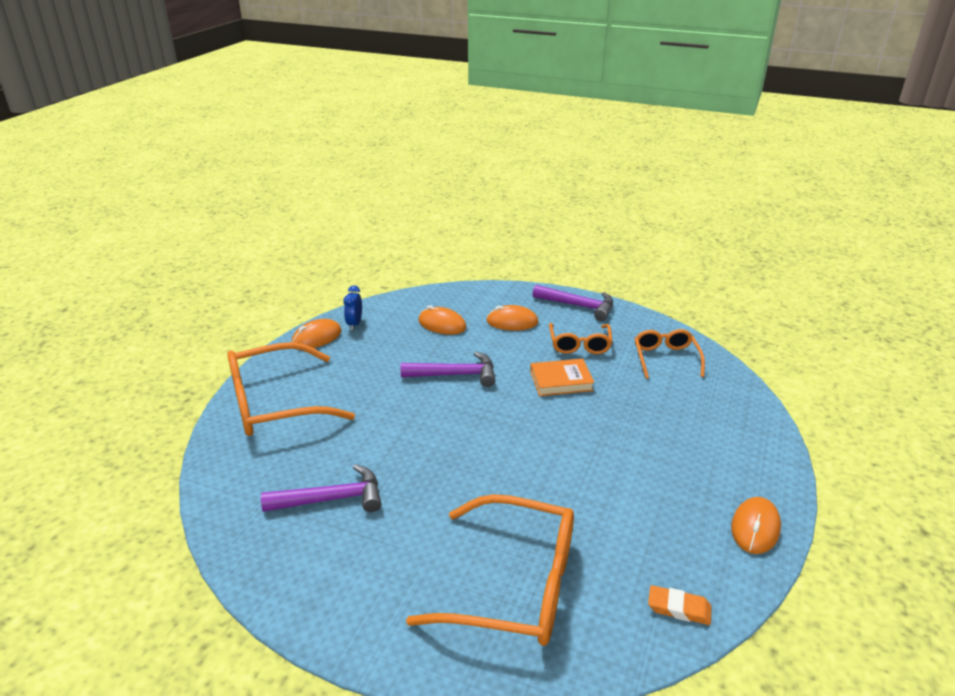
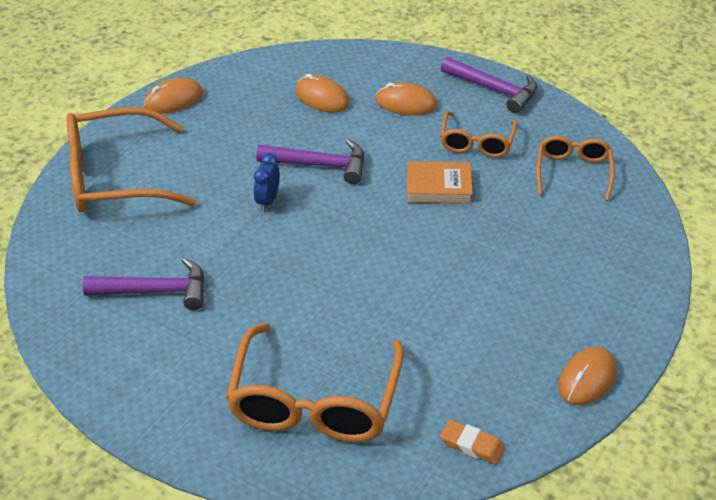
camera: 10 degrees right, 10 degrees up
blue clock [343,285,362,330] -> blue clock moved to [254,153,280,211]
orange glasses [406,494,574,646] -> orange glasses turned 75 degrees clockwise [226,323,404,442]

